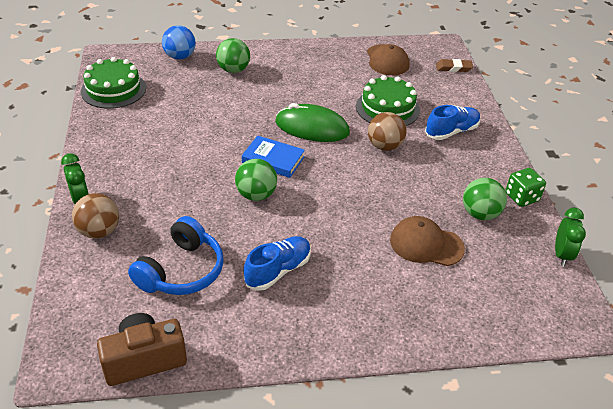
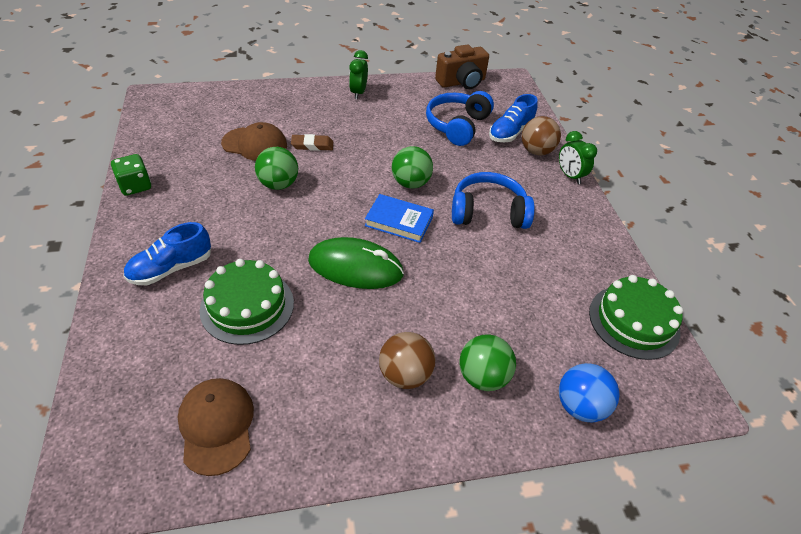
camera: 175 degrees right, 5 degrees up
blue shoe [244,236,311,291] -> blue shoe moved to [489,94,538,142]
brown ball [368,112,407,151] -> brown ball moved to [379,332,435,389]
brown eraser [436,59,473,72] -> brown eraser moved to [291,134,333,151]
green ball [463,178,507,220] -> green ball moved to [255,147,298,190]
green clock [555,208,586,266] -> green clock moved to [349,50,368,99]
none -> blue headphones [452,172,535,229]

